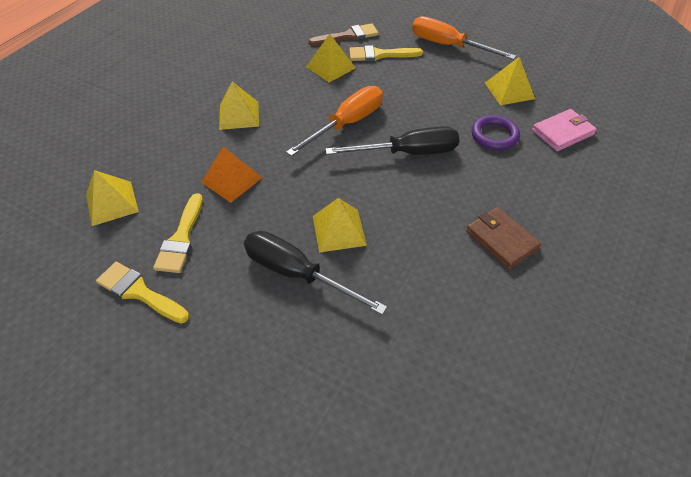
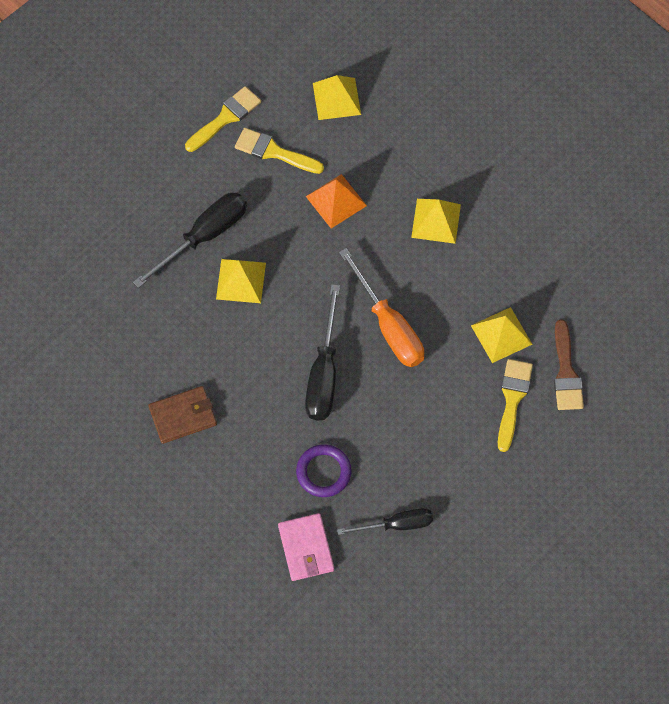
camera: 105 degrees right, 15 degrees up
orange screwdriver [412,16,516,60] -> none
yellow pyramid [485,57,535,105] -> black screwdriver [337,508,433,535]

